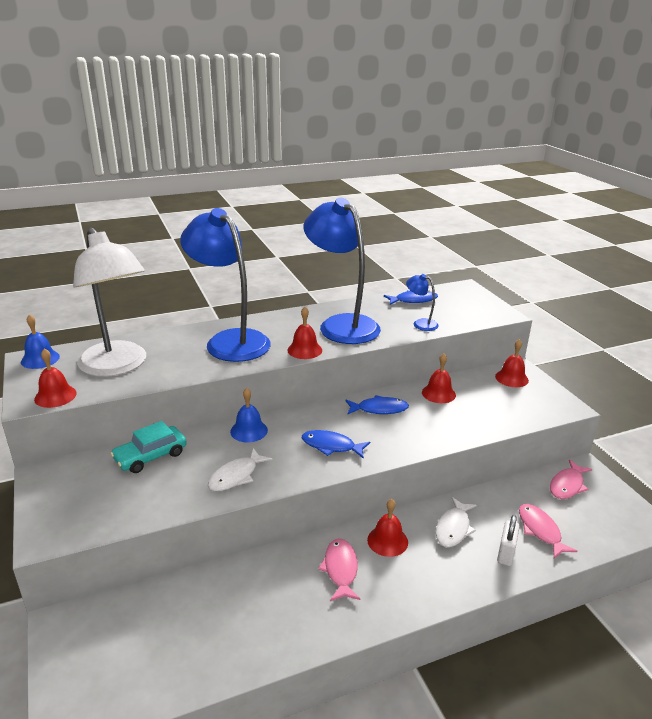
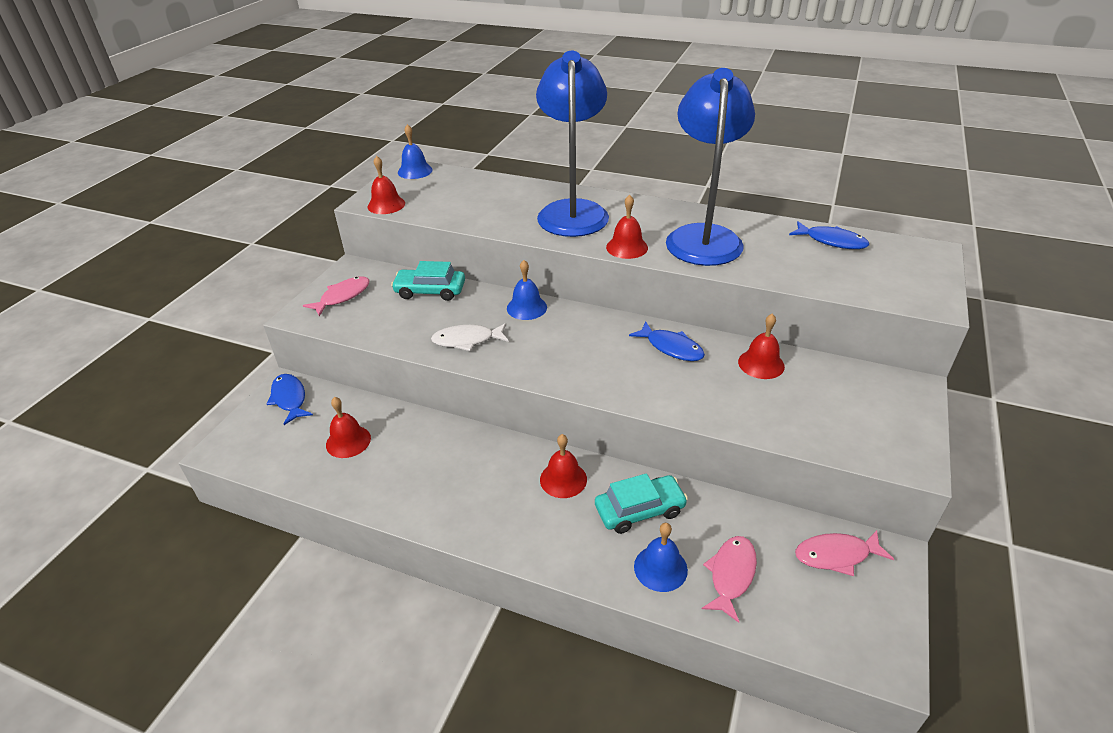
camera: 45 degrees right, 10 degrees up
white lamp [73,228,146,377] -> none
blue fish [302,430,370,459] -> blue fish moved to [266,374,313,425]
pink fish [318,538,360,601] -> pink fish moved to [303,276,370,316]
blue lamp [406,274,439,331] -> none
white fish [436,497,477,547] -> turquoise car [595,473,688,534]
red bell [495,339,529,387] -> red bell moved to [326,397,371,458]
white padlock [497,515,520,566] -> blue bell [634,523,688,592]

